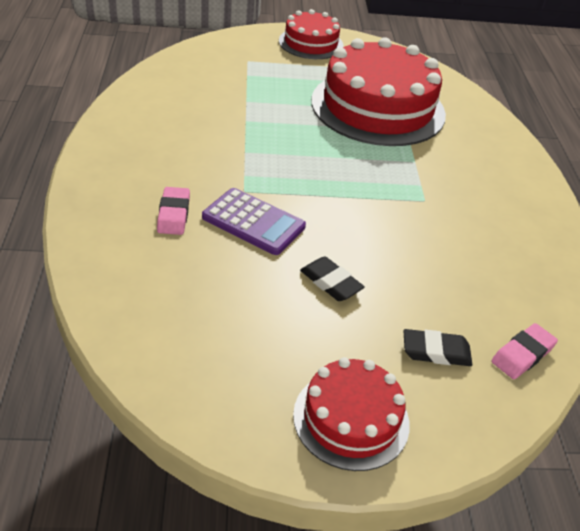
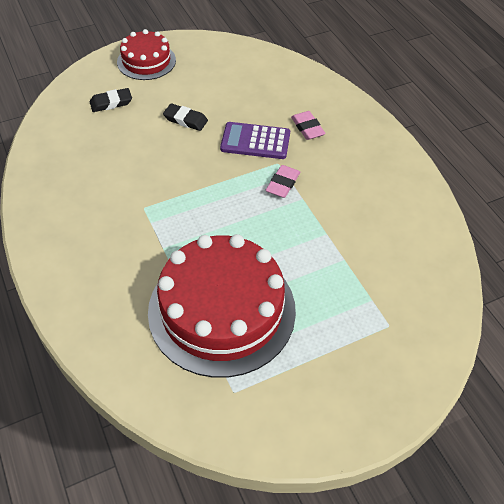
camera: 160 degrees right, 10 degrees up
red cake [279,9,344,59] -> none
pink eraser [491,323,558,379] -> pink eraser moved to [266,165,300,198]

